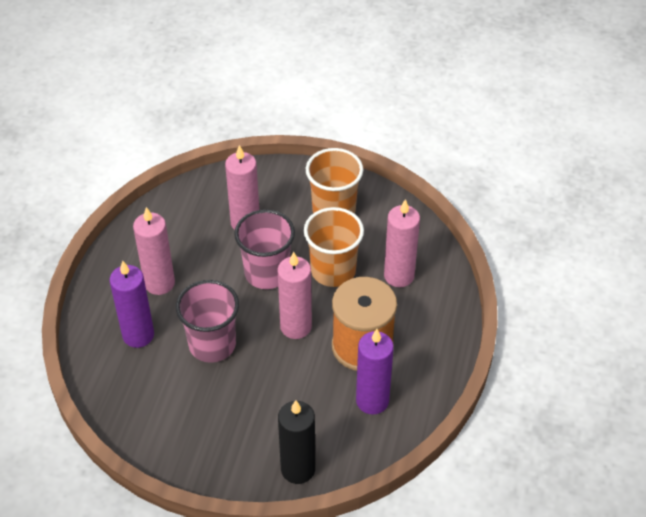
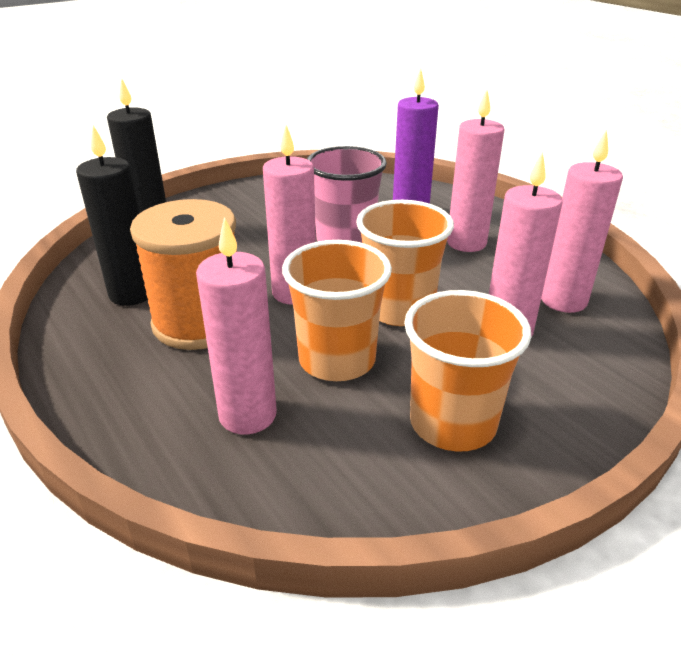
camera: 130 degrees right, 15 degrees down
pink cup [234,209,295,289] -> orange cup [356,200,454,326]
purple candle [356,329,394,414] -> black candle [76,125,148,306]
none -> pink candle [541,129,623,313]

